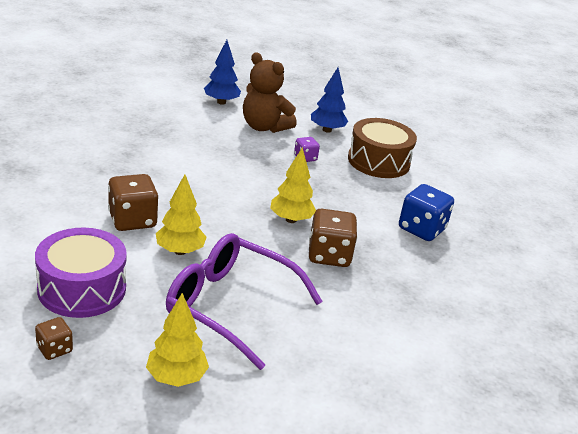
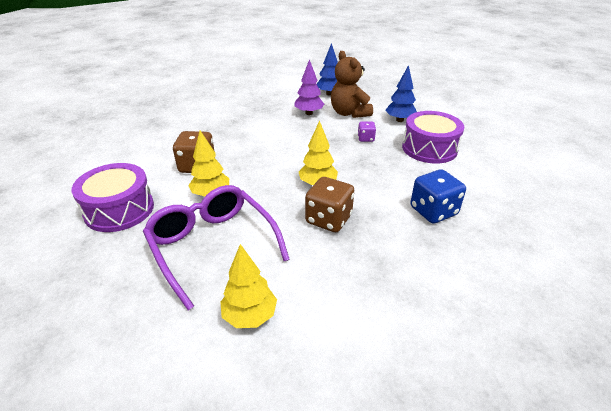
camera: 30 degrees right, 5 degrees up
brown dice [35,317,73,360] -> none
yellow tree [146,293,209,387] -> yellow tree moved to [220,244,277,328]
brown drum [348,118,417,178] -> purple drum [402,111,464,164]
none -> purple tree [294,59,325,115]

